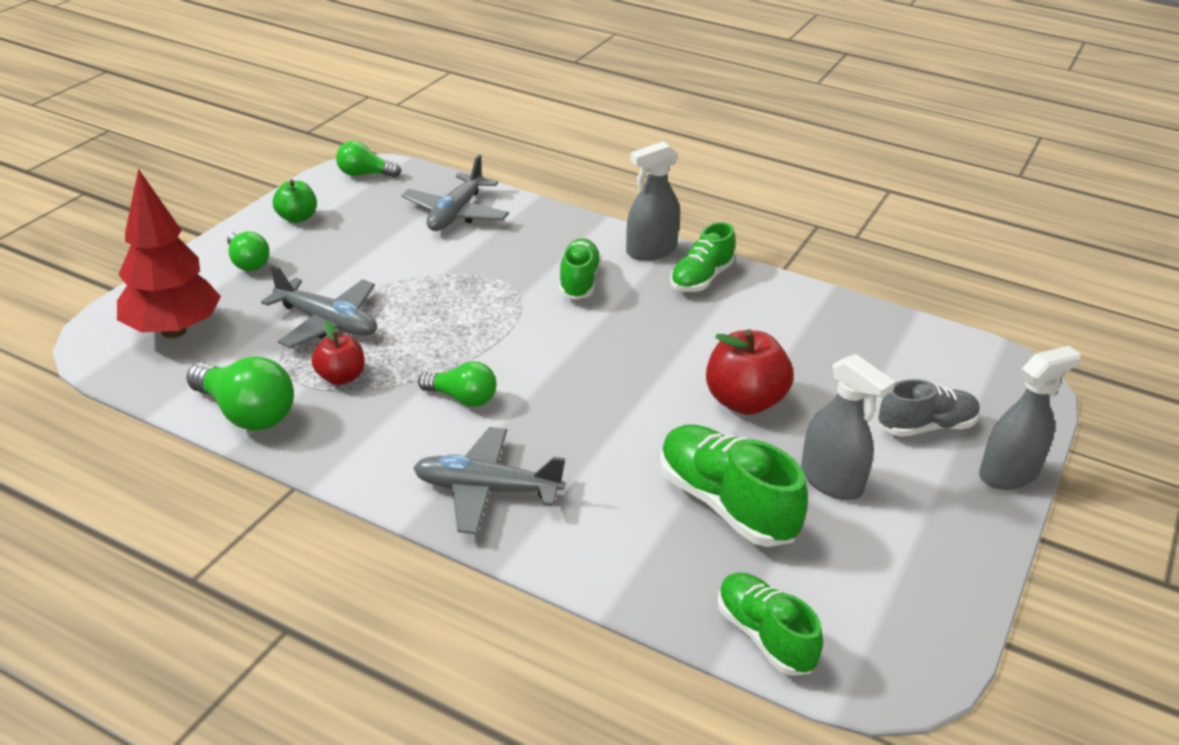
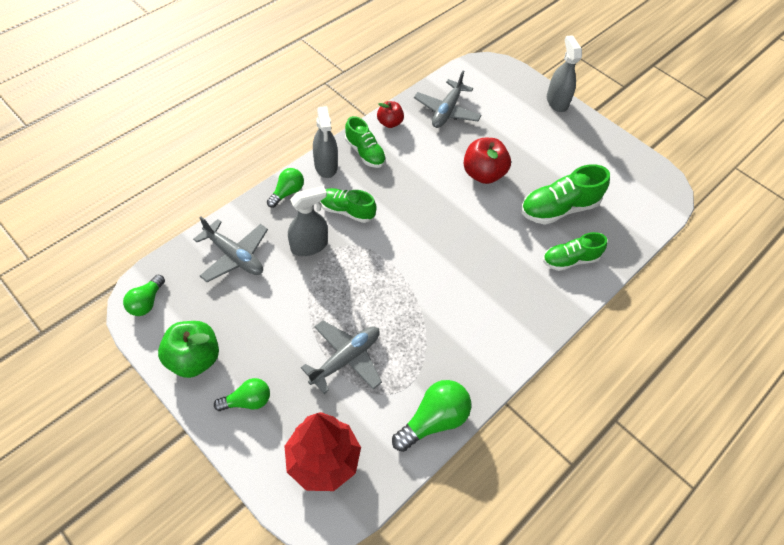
camera: 75 degrees left, 20 degrees up
green apple [273,179,317,223] -> green apple [158,321,219,378], size x1.64
red apple [311,321,365,385] -> red apple moved to [377,101,404,128]
grey plane [413,427,565,534] -> grey plane moved to [414,71,482,128]
green light bulb [418,361,497,407] -> green light bulb moved to [267,168,304,208]
green shoe [718,572,823,676] -> green shoe moved to [543,232,607,271]
grey spray bottle [801,354,895,500] -> grey spray bottle moved to [288,186,328,256]
grey shoe [878,379,980,437] -> none

